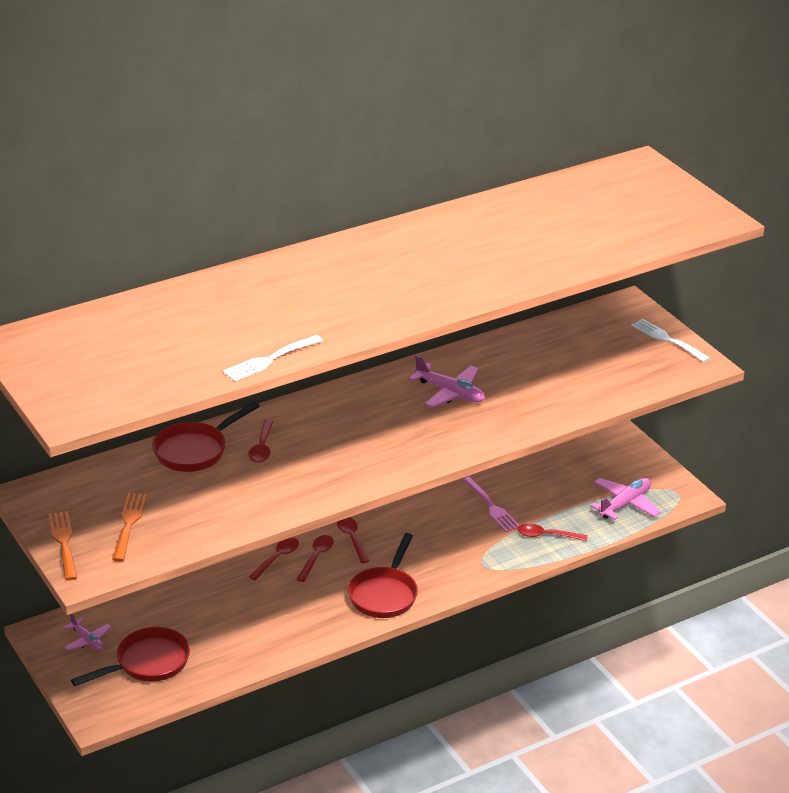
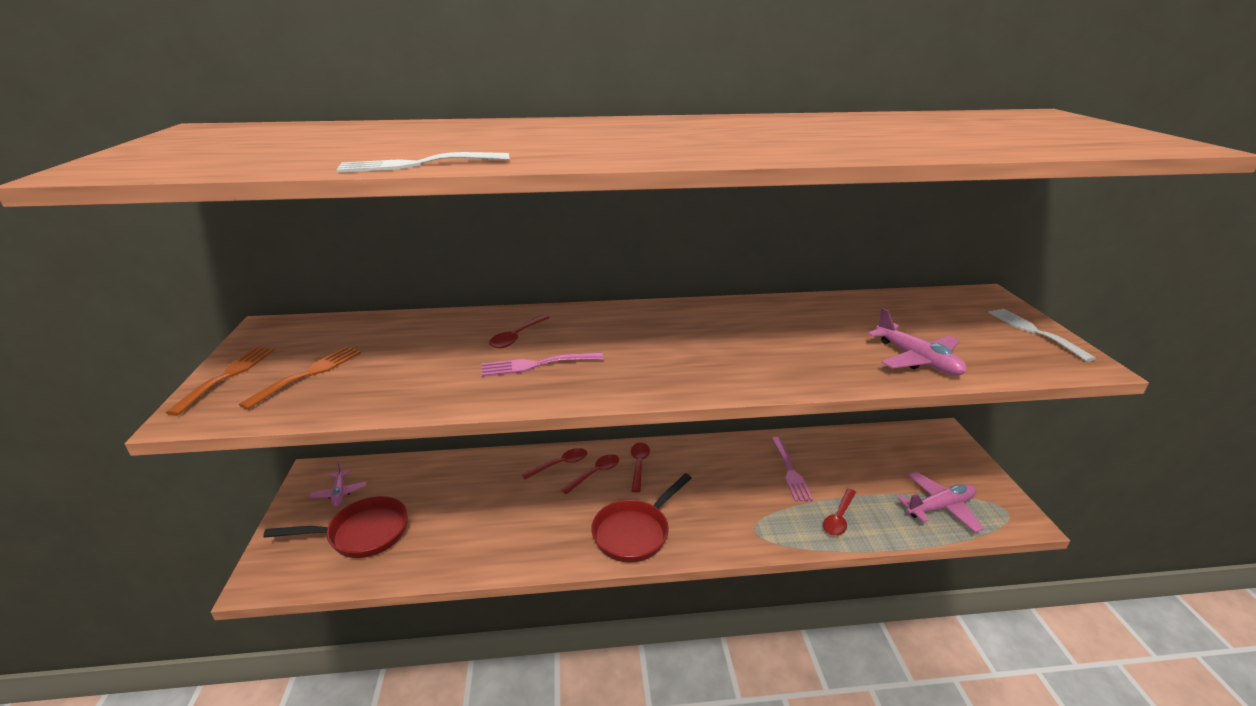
camera: 25 degrees right, 5 degrees down
red pan [152,401,260,472] -> none
pink plane [409,355,485,408] -> pink plane moved to [867,308,967,375]
red spoon [517,524,587,541] -> red spoon turned 90 degrees counterclockwise [823,489,856,536]
none -> pink fork [482,352,604,377]

